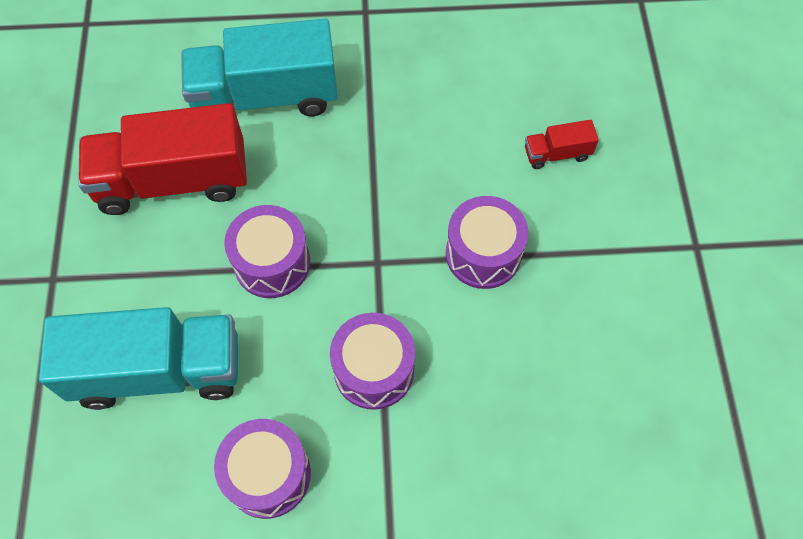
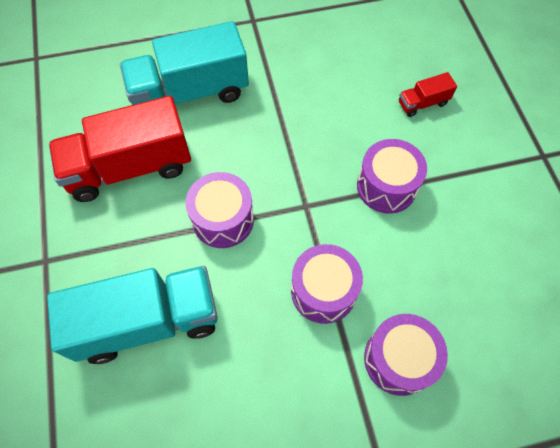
camera: 10 degrees left, 0 degrees up
purple drum [214,419,311,519] -> purple drum moved to [364,314,448,396]

